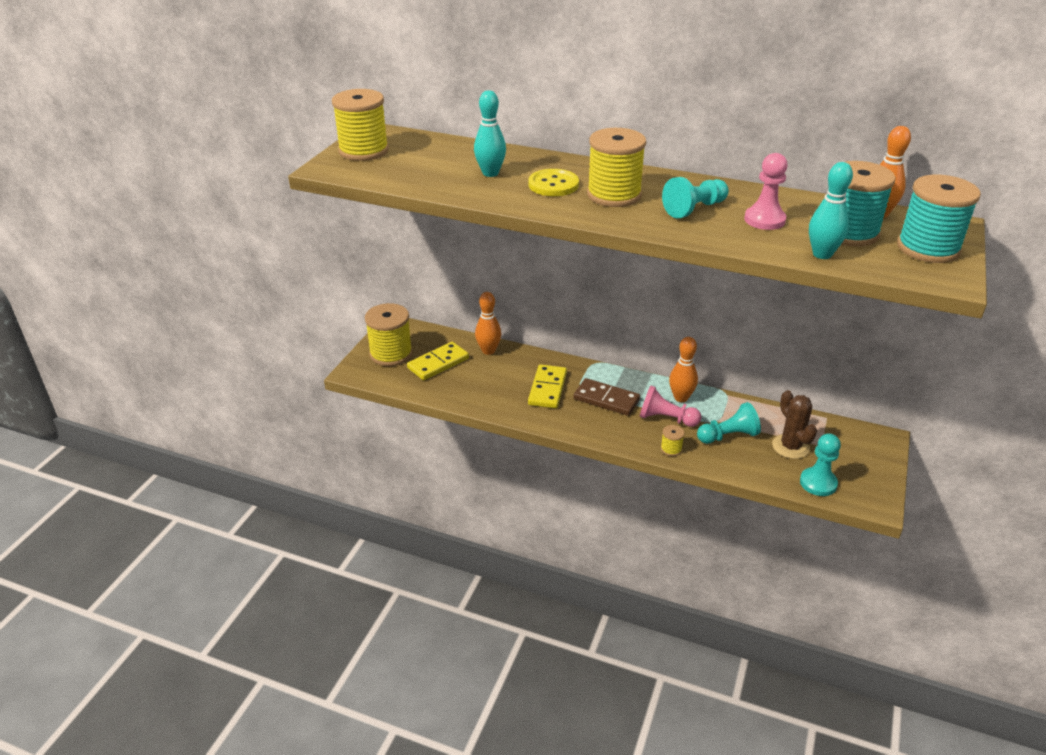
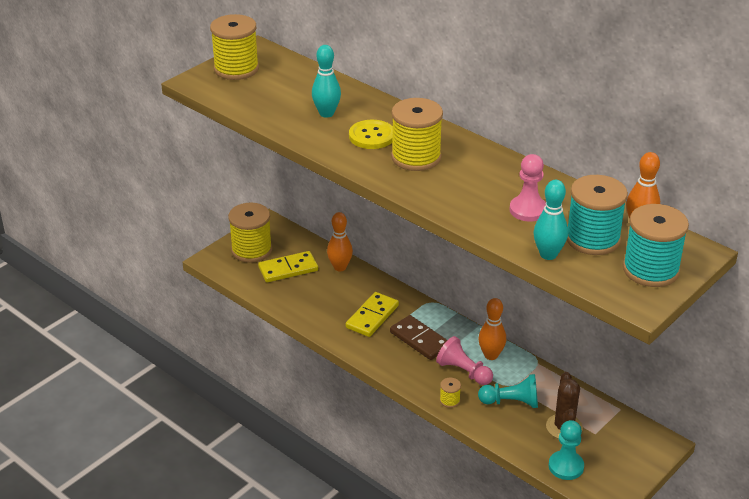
camera: 20 degrees right, 0 degrees up
turquoise pawn [662,177,729,218] -> none

